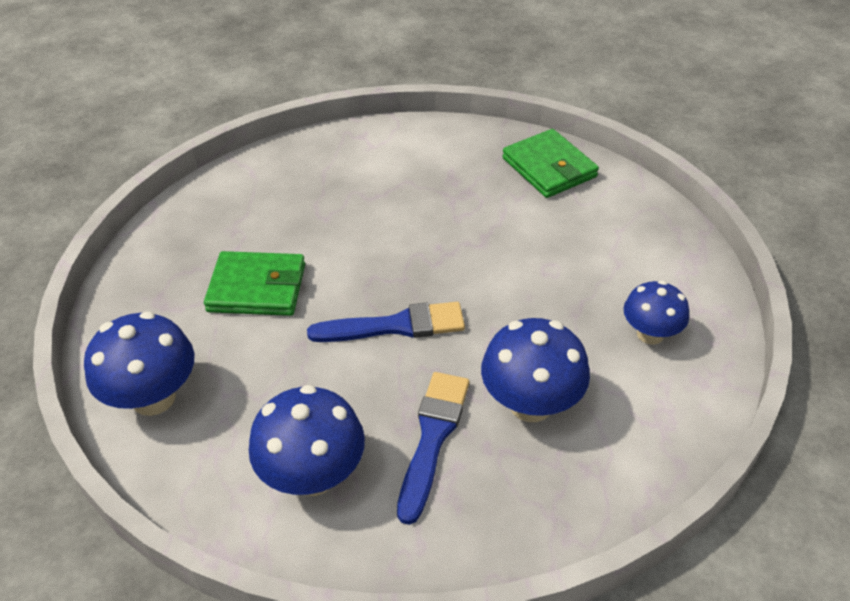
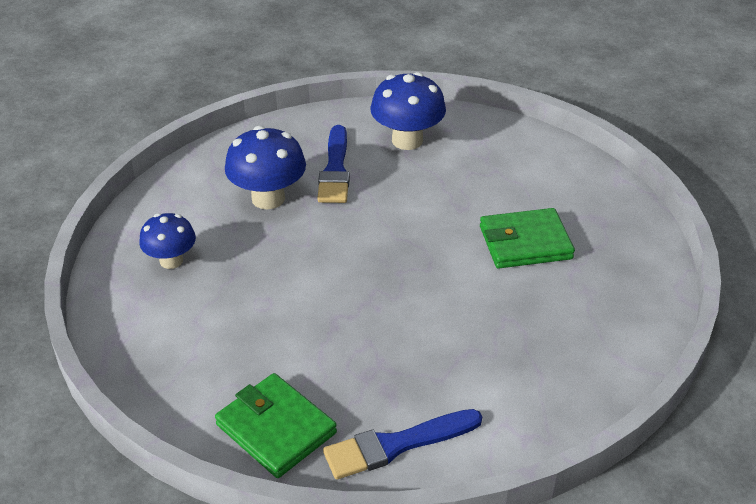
camera: 165 degrees right, 5 degrees down
blue mushroom [84,311,194,416] -> none
blue brush [307,302,465,342] -> blue brush moved to [323,409,482,479]

